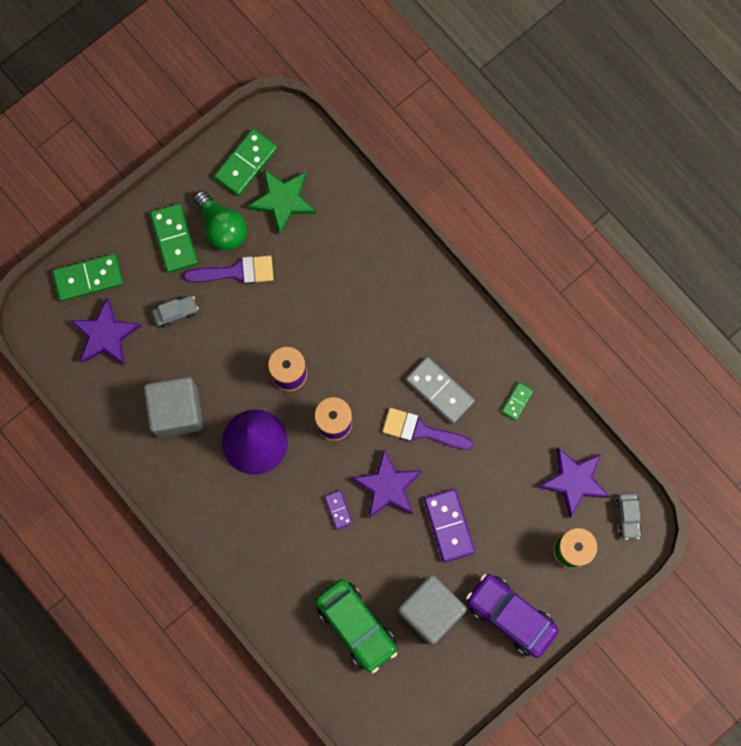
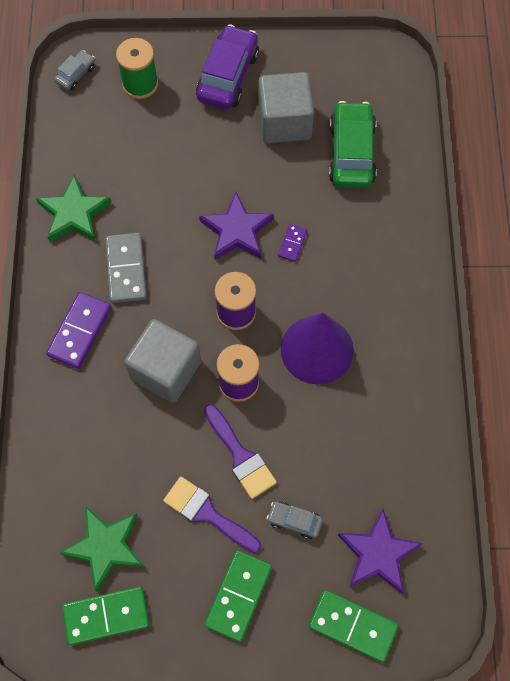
camera: 140 degrees left, 10 degrees down
grey cube [143,377,203,438] -> grey cube moved to [124,319,201,403]
green light bulb [194,190,247,251] -> none
purple brush [382,408,474,450] -> purple brush moved to [204,404,277,499]
purple domino [424,489,475,563] -> purple domino moved to [46,292,111,369]
purple car [466,574,559,658] -> purple car turned 150 degrees counterclockwise [196,24,259,109]
green domino [501,382,533,420] -> green star [36,174,112,242]
purple star [539,447,610,518] -> none

